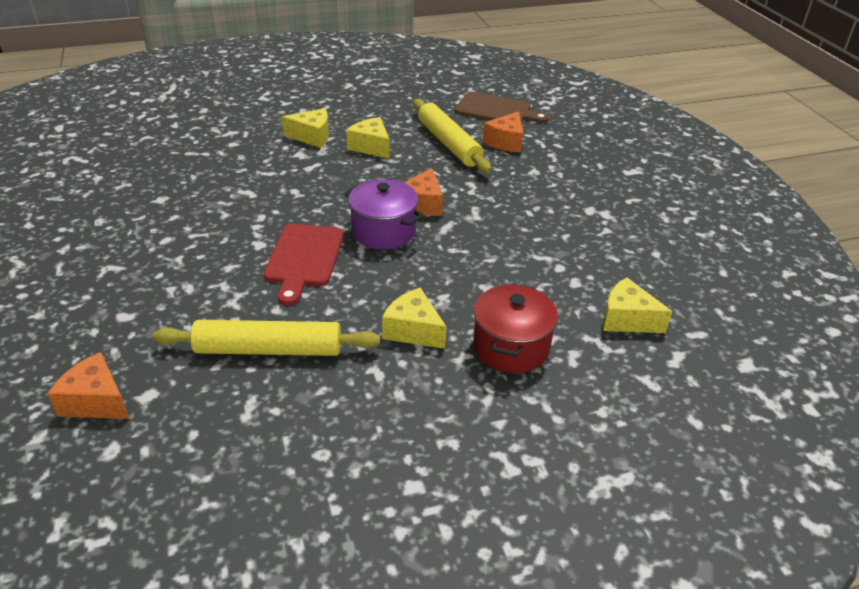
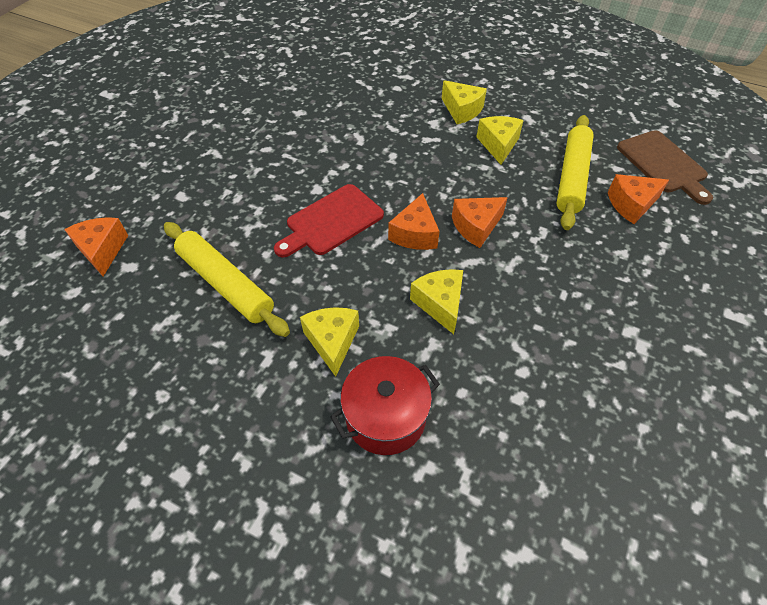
camera: 45 degrees right, 15 degrees up
purple pot [344,179,424,249] -> orange cheese [388,193,440,250]
yellow cheese [603,277,672,333] -> yellow cheese moved to [410,269,463,334]

